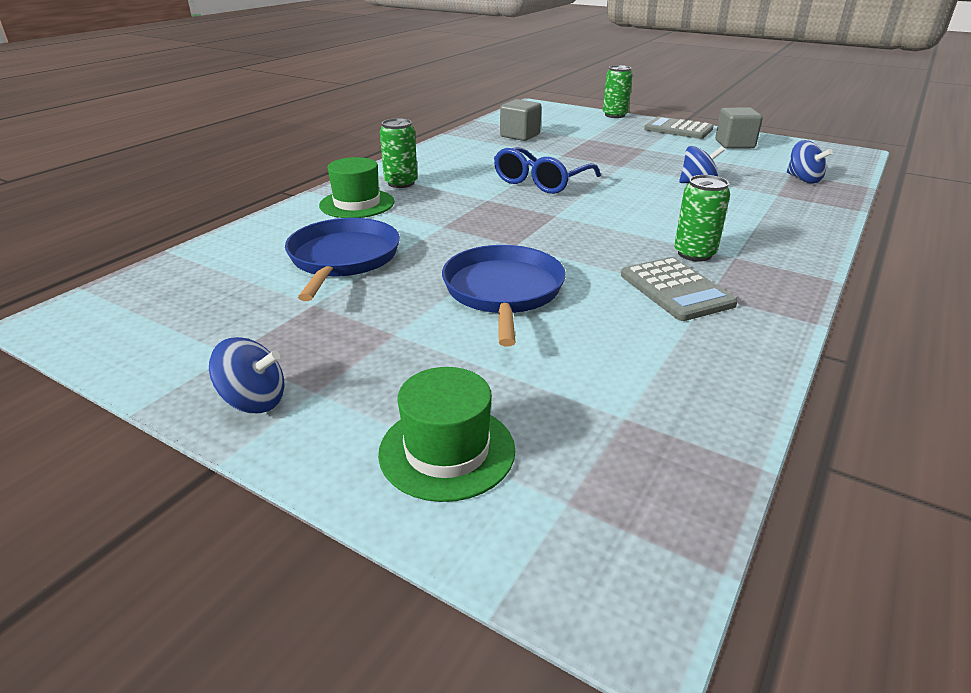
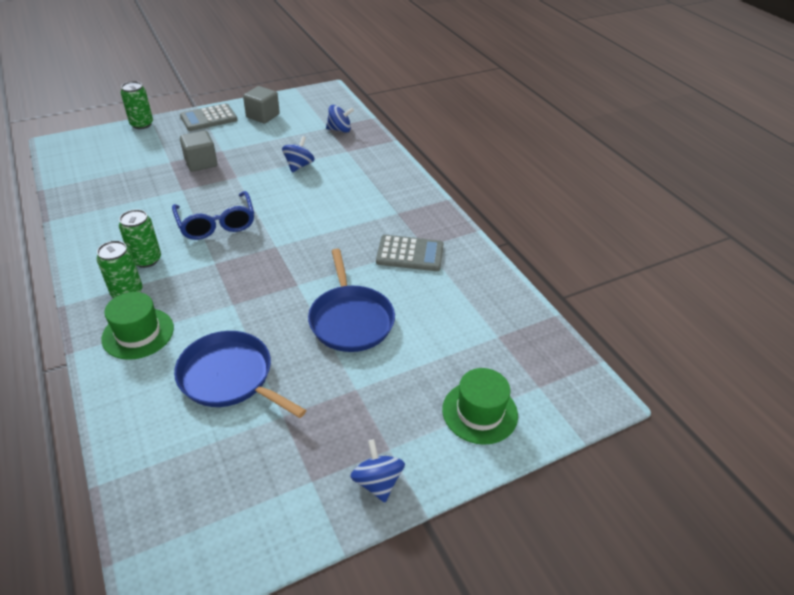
camera: 60 degrees left, 10 degrees up
blue spinning top [209,337,284,413] -> blue spinning top turned 60 degrees counterclockwise [350,439,405,503]
blue pan [442,245,566,346] -> blue pan turned 135 degrees counterclockwise [308,249,395,352]
grey cube [500,99,542,141] -> grey cube moved to [180,130,217,172]
green can [674,175,730,262] -> green can moved to [119,209,161,268]

